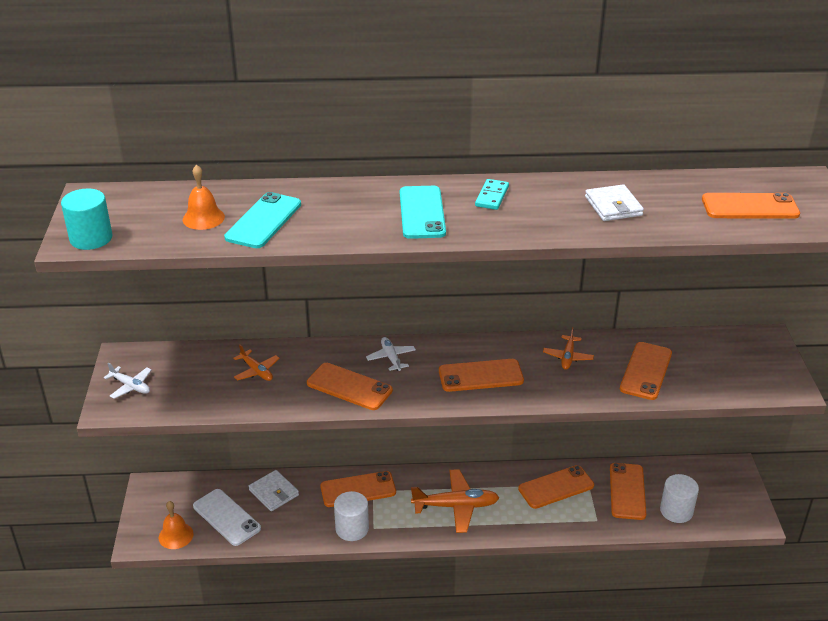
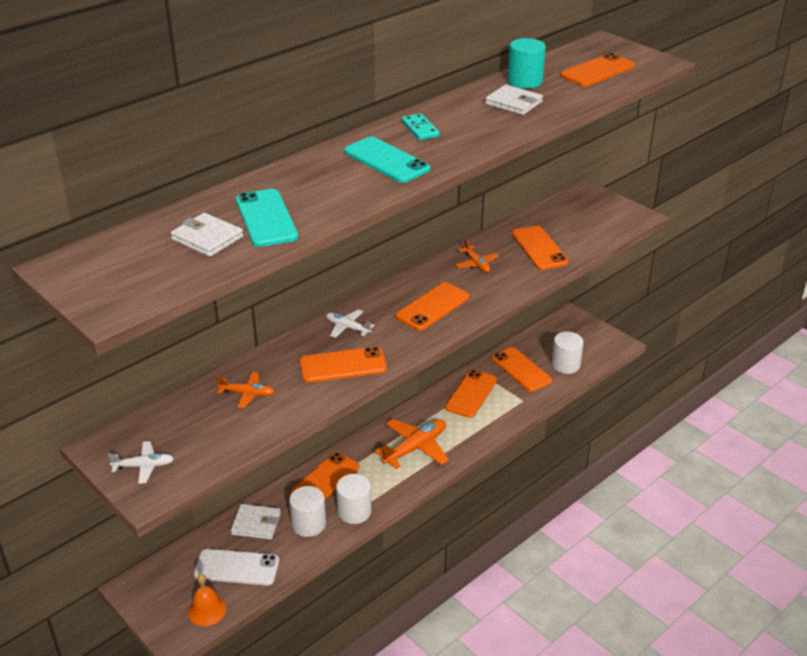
camera: 40 degrees left, 0 degrees up
turquoise cylinder [61,189,112,250] -> turquoise cylinder moved to [508,38,546,89]
orange bell [183,165,225,230] -> white wallet [171,213,243,257]
none -> white cylinder [289,486,326,537]

